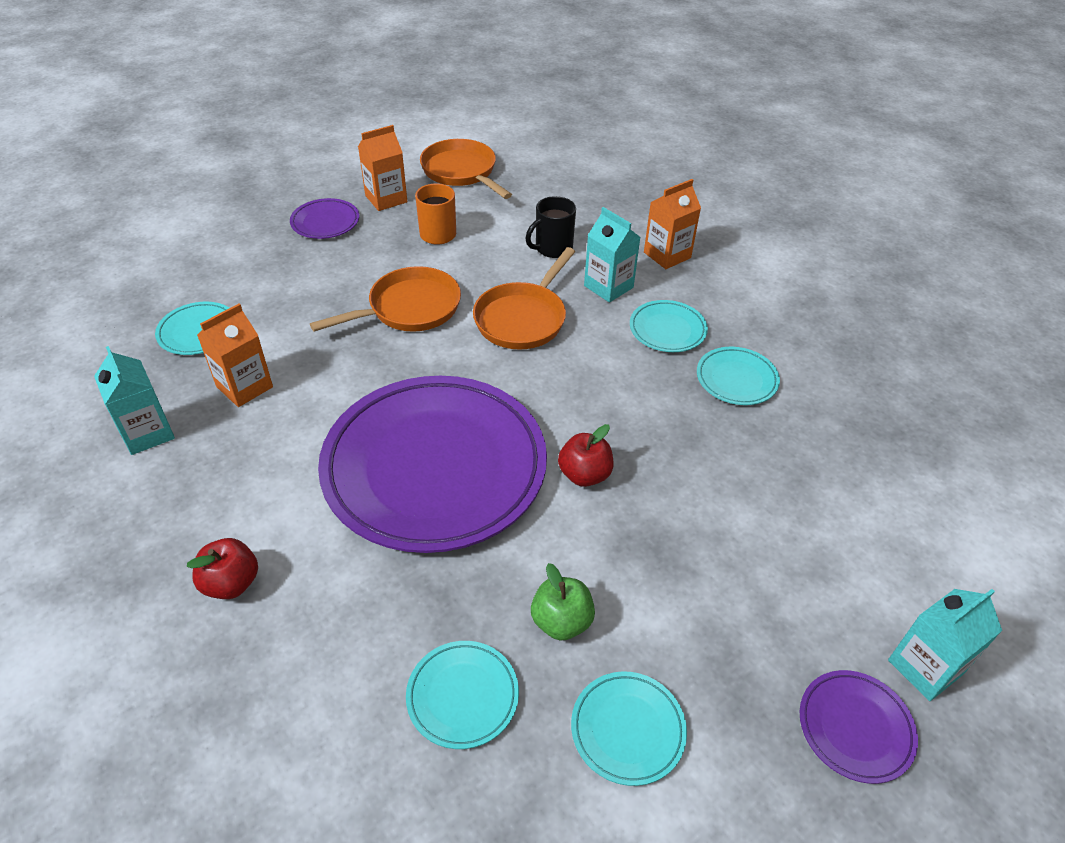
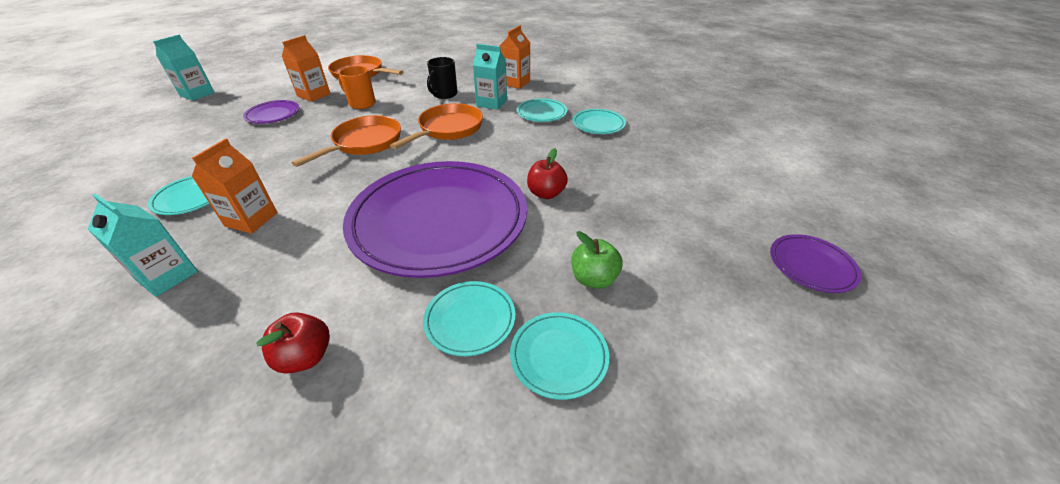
camera: 25 degrees left, 5 degrees down
orange pan [473,247,575,350] -> orange pan turned 150 degrees counterclockwise [390,103,483,149]
turquoise plate [571,672,687,786] -> turquoise plate moved to [423,281,516,356]
turquoise carton [888,589,1002,701] -> turquoise carton moved to [153,35,215,101]

